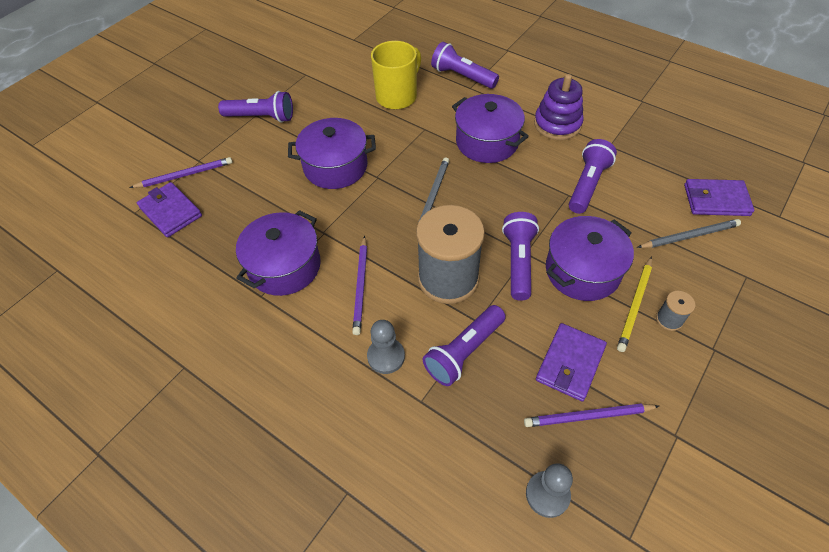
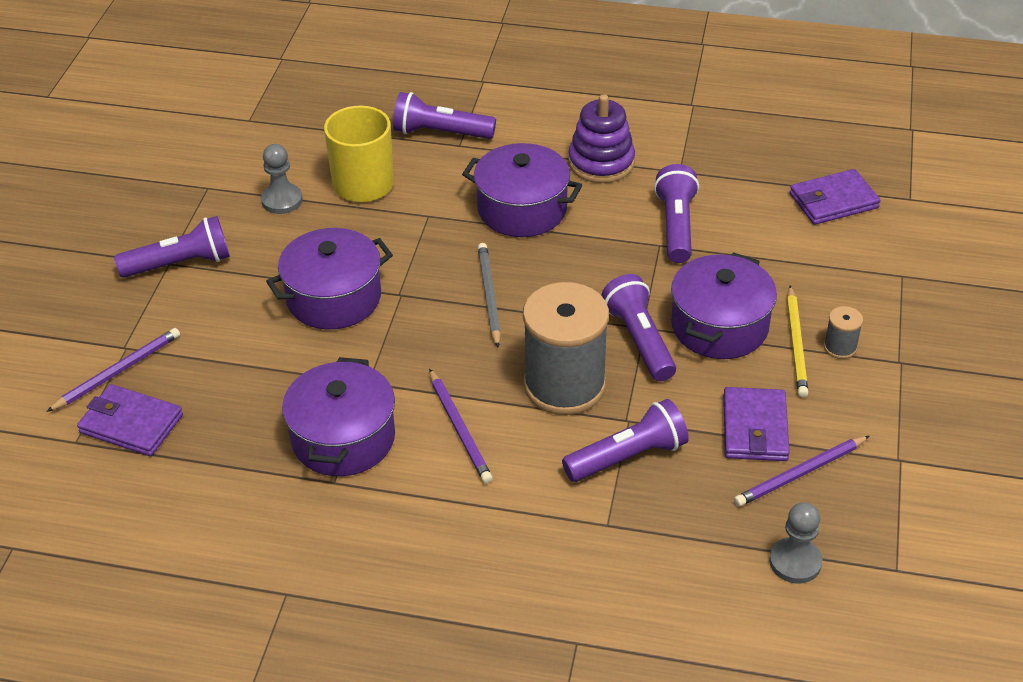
camera: 25 degrees left, 10 degrees down
grey pawn [367,320,405,374] -> grey pawn moved to [261,144,303,214]
purple flashlight [423,305,506,386] -> purple flashlight turned 135 degrees counterclockwise [562,399,689,482]
grey pencil [637,219,741,248] -> none

